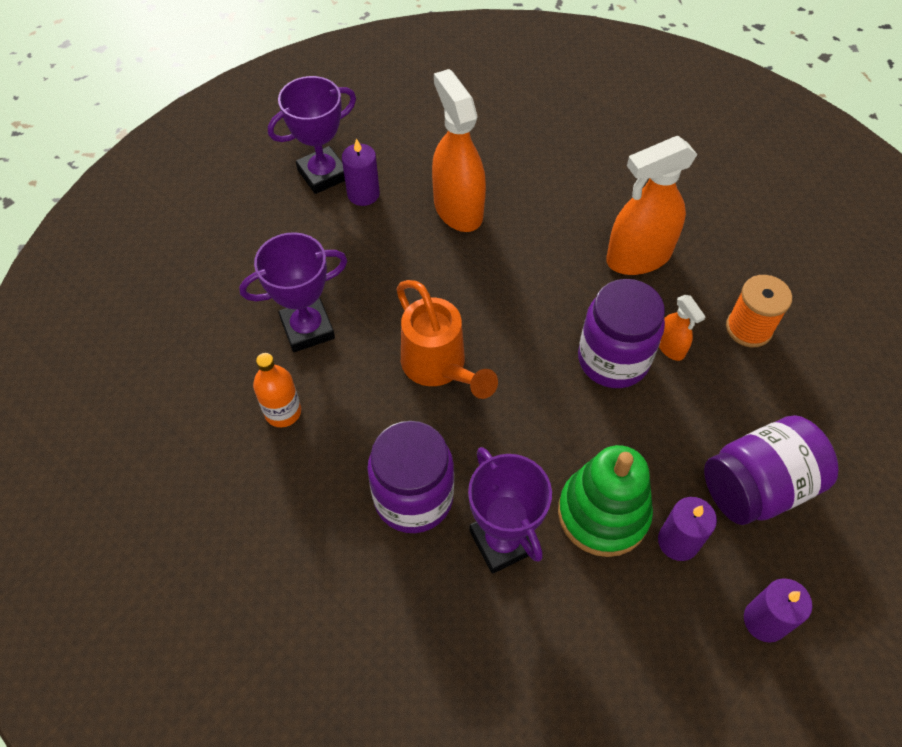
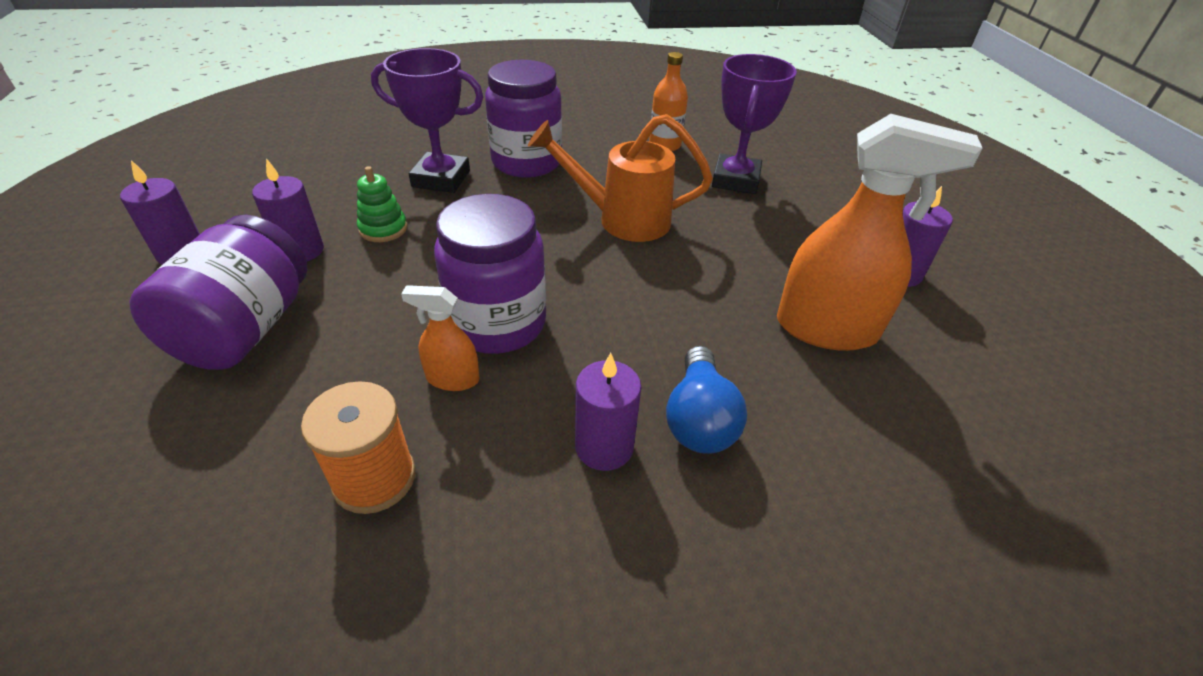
camera: 125 degrees right, 15 degrees down
purple trophy [268,76,356,194] -> none
green stacking toy [558,445,653,557] -> green stacking toy [357,166,407,242], size x0.50
orange spray bottle [606,136,698,275] -> purple candle [575,353,641,471]
none -> blue light bulb [666,346,747,454]

